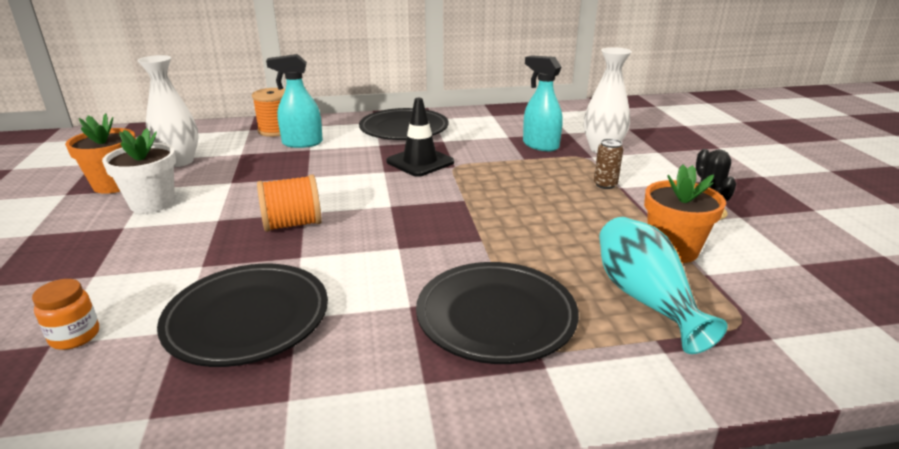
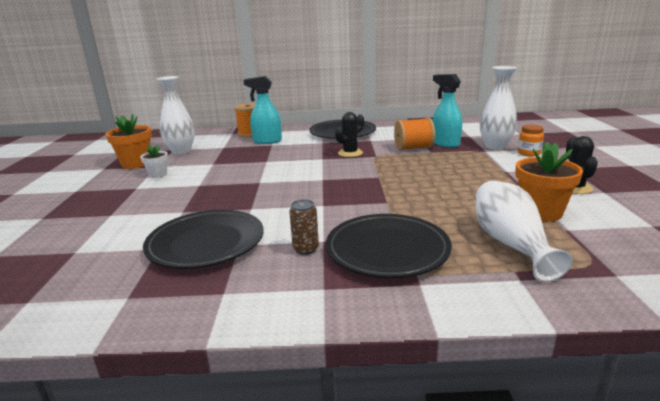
camera: 10 degrees right, 5 degrees down
orange jar [32,279,99,350] -> orange jar moved to [518,124,544,156]
white flower pot [102,128,176,213] -> white flower pot [140,145,168,178], size x0.57
orange spool [257,174,322,232] -> orange spool moved to [394,118,435,151]
black traffic cone [386,98,454,177] -> black cactus [335,112,364,157]
brown can [594,139,624,189] -> brown can moved to [289,199,319,255]
turquoise vase [599,217,728,354] -> white vase [476,180,573,282]

